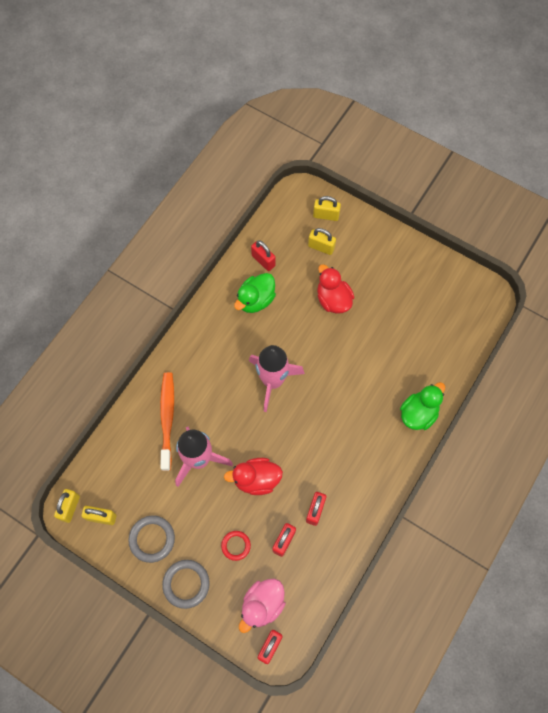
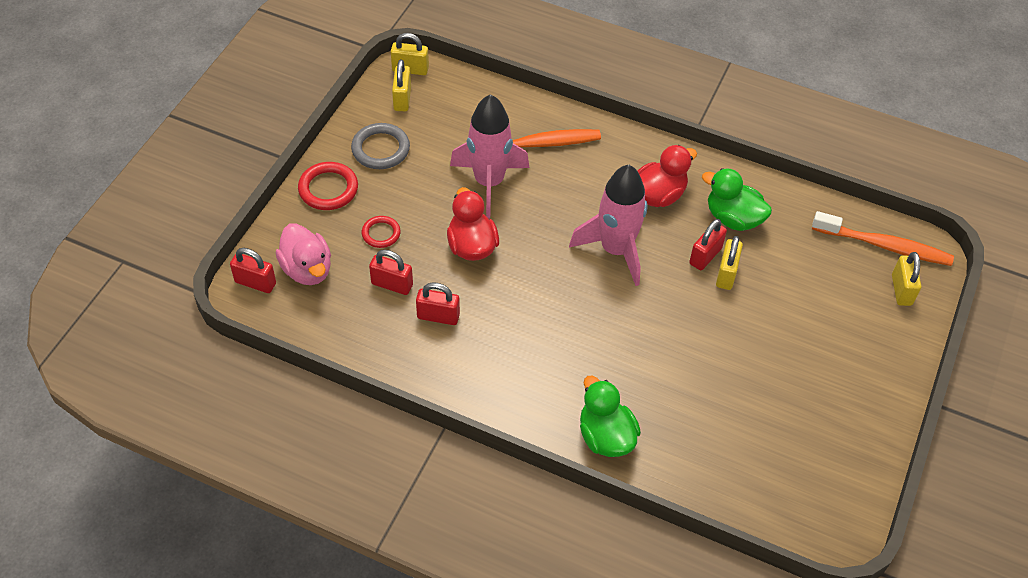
camera: 80 degrees right, 15 degrees down
grey ring [162,560,210,609] -> red ring [298,162,358,210]
pink duck [239,579,286,633] -> pink duck turned 150 degrees counterclockwise [276,223,331,285]
red padlock [251,240,276,271] -> red padlock moved to [689,219,727,270]
yellow padlock [308,228,336,255] -> yellow padlock moved to [716,236,743,290]
red duck [317,264,354,314] -> red duck moved to [638,145,697,207]
green duck [400,382,445,430] -> green duck turned 150 degrees counterclockwise [580,376,641,457]
none -> orange toothbrush [812,211,954,266]

